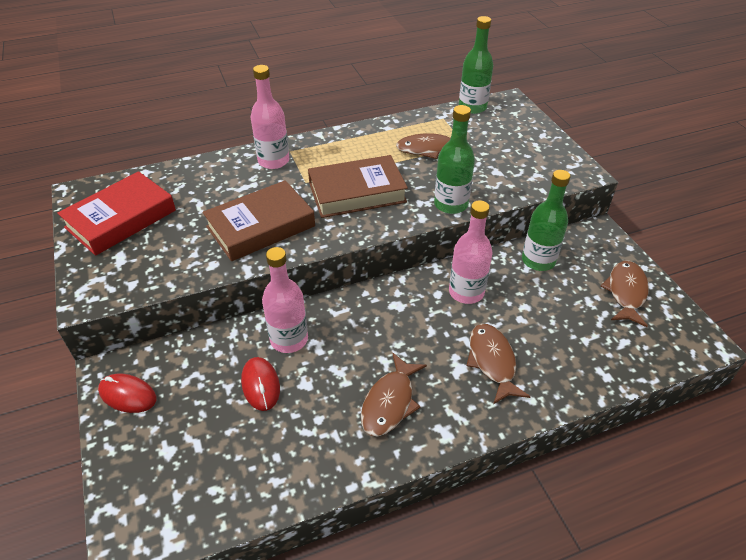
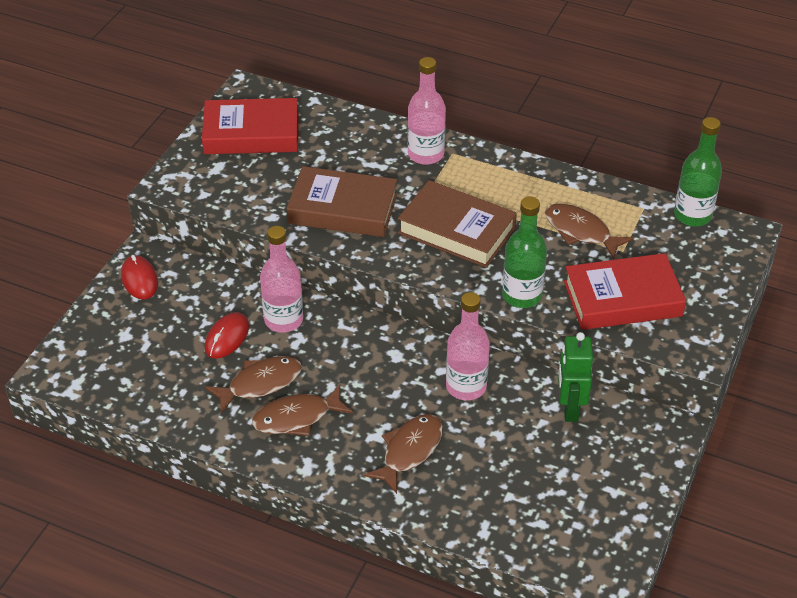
camera: 45 degrees right, 0 degrees up
green bottle [522,170,571,271] -> green robot [558,332,593,422]
brown fish [600,261,649,327] -> brown fish moved to [205,356,302,414]
none -> red book [564,253,686,330]

